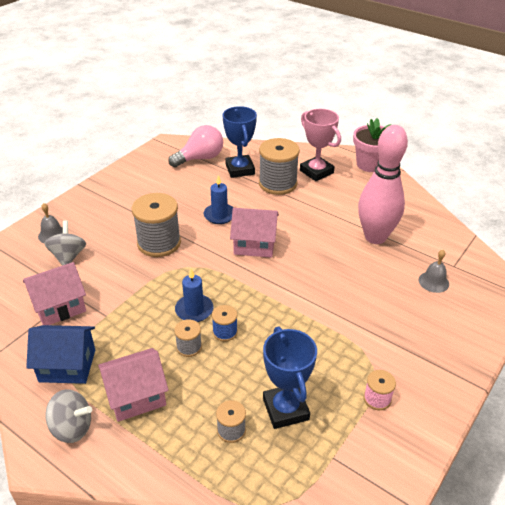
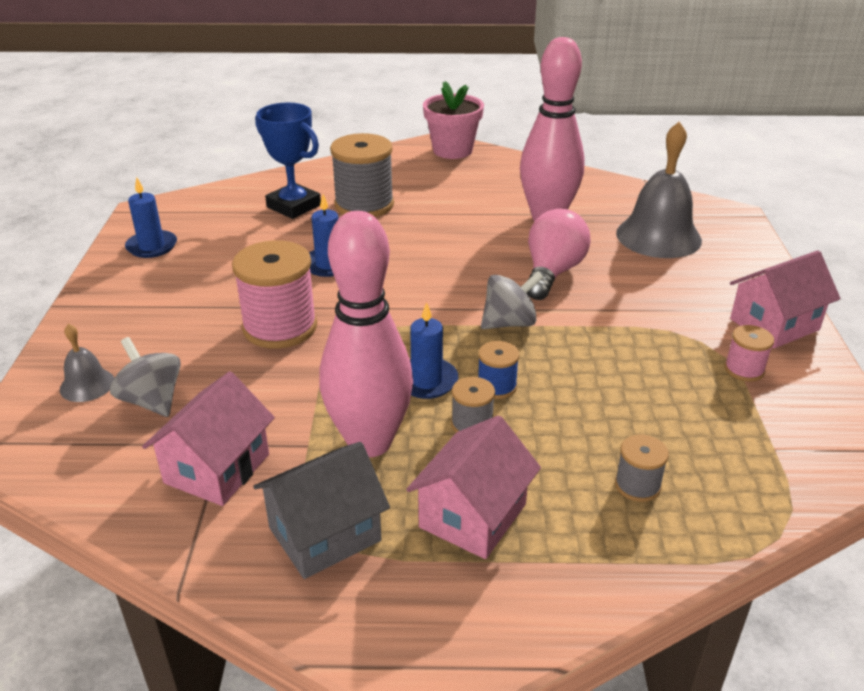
camera: 35 degrees left, 5 degrees down
blue house [26,325,95,384] -> grey house [253,442,390,579]
grey spinning top [45,389,92,443] -> grey spinning top moved to [481,271,544,329]
grey spool [132,193,181,257] -> pink spool [232,240,317,349]
pink light bulb [168,125,223,167] -> pink light bulb moved to [527,209,591,300]
pink house [230,208,279,258] -> pink house moved to [730,250,841,348]
blue trophy [263,327,317,429] -> none
pink trophy [300,109,341,181] -> none
grey bell [419,250,449,293] -> grey bell [616,122,702,258], size x2.05
none -> blue candle [125,177,177,258]
none -> pink bowling pin [319,211,413,457]

